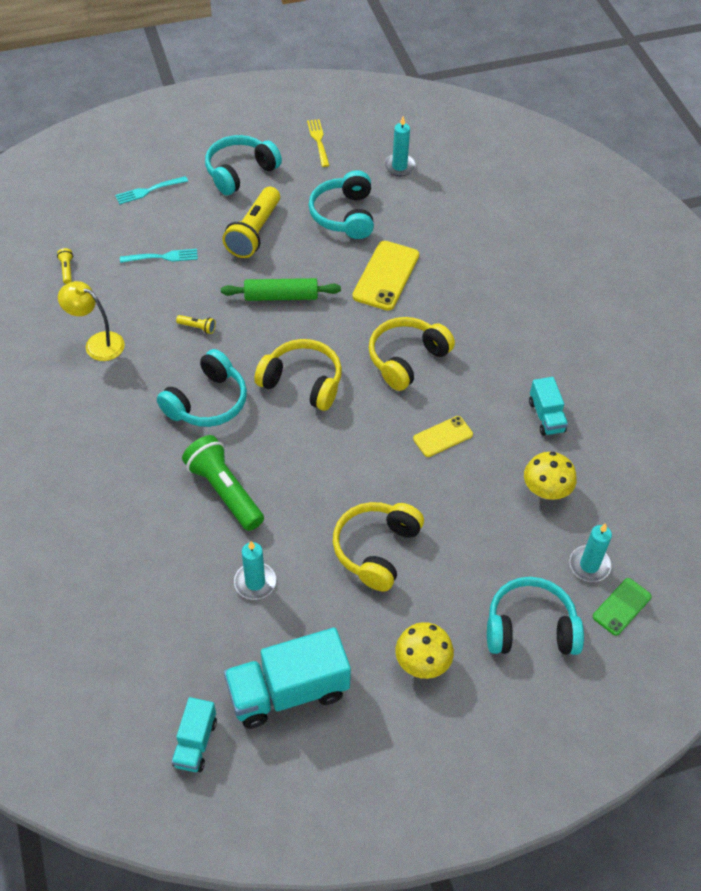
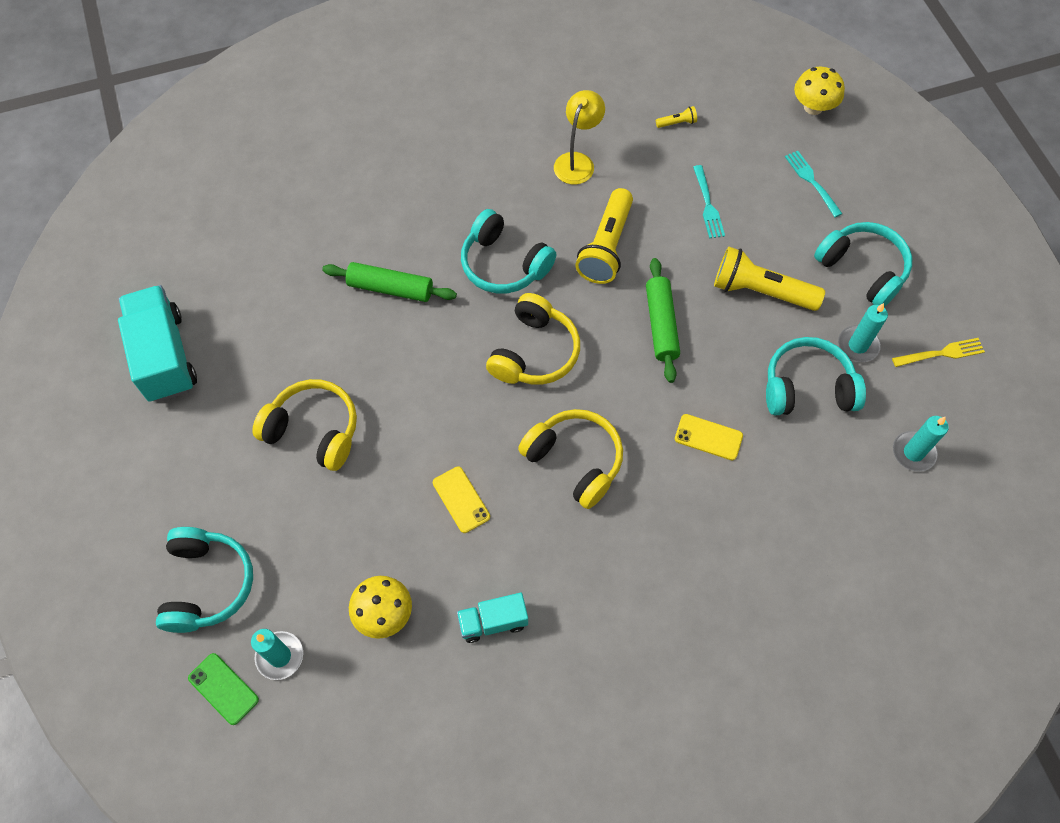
camera: 90 degrees right, 10 degrees up
turquoise truck [172,697,217,772] -> none
yellow flashlight [176,315,216,334] -> yellow flashlight [575,188,633,284], size x2.40
green flashlight [182,435,264,531] -> green rolling pin [322,262,457,302]
turquoise candle [234,541,276,600] -> turquoise candle moved to [838,303,888,362]
yellow phone [352,241,419,311] -> yellow phone [675,414,743,460], size x0.60
yellow mushroom [395,622,454,679] -> yellow mushroom moved to [794,67,845,115]

